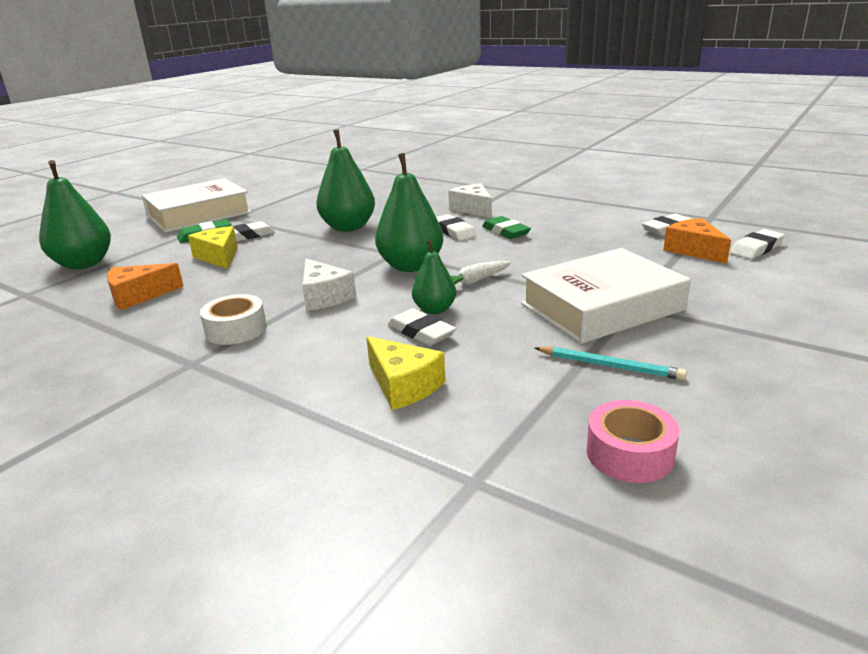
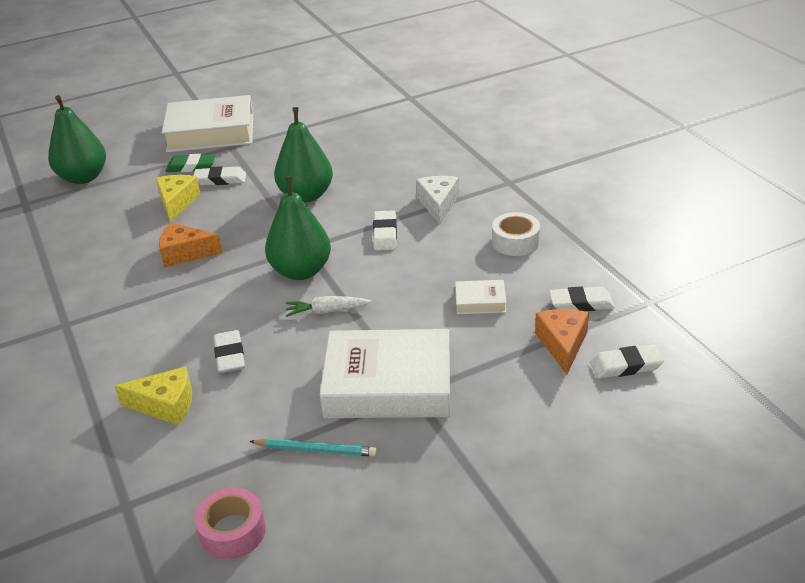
camera: 30 degrees right, 10 degrees up
orange cheese [107,263,184,310] -> orange cheese moved to [159,223,223,267]
white tape [200,294,267,345] -> white tape moved to [492,212,540,256]
white cheese [302,258,356,311] -> none
yellow cheese [366,336,446,410] -> yellow cheese turned 75 degrees counterclockwise [115,367,192,425]
green pear [412,240,456,314] -> none
green eraser [482,216,531,239] -> none
turquoise pencil [535,346,687,380] -> turquoise pencil turned 45 degrees counterclockwise [249,438,377,457]
none -> white book [455,280,507,314]

